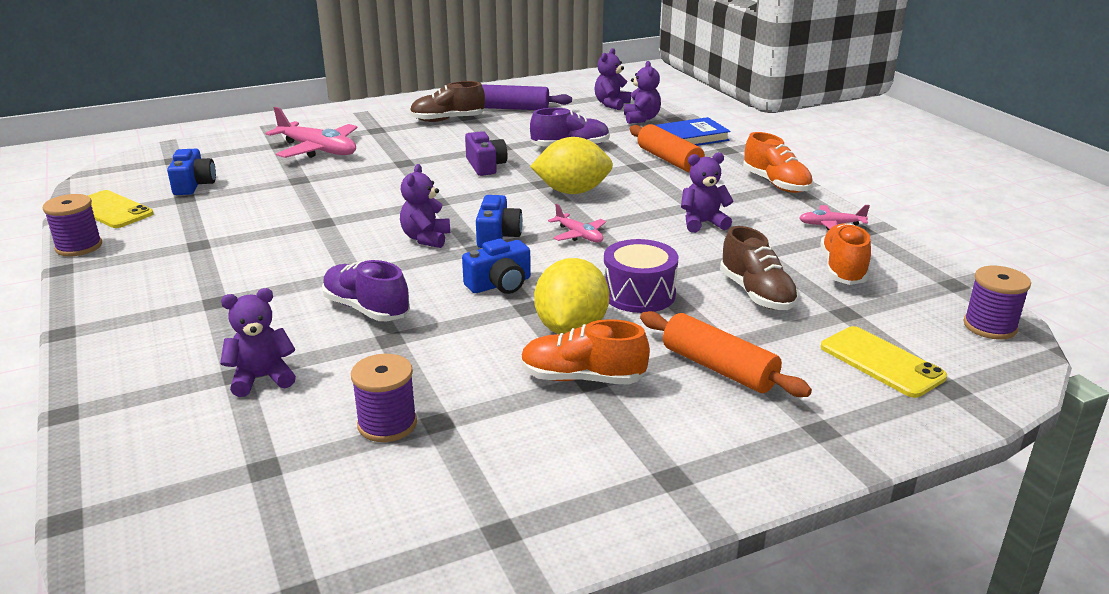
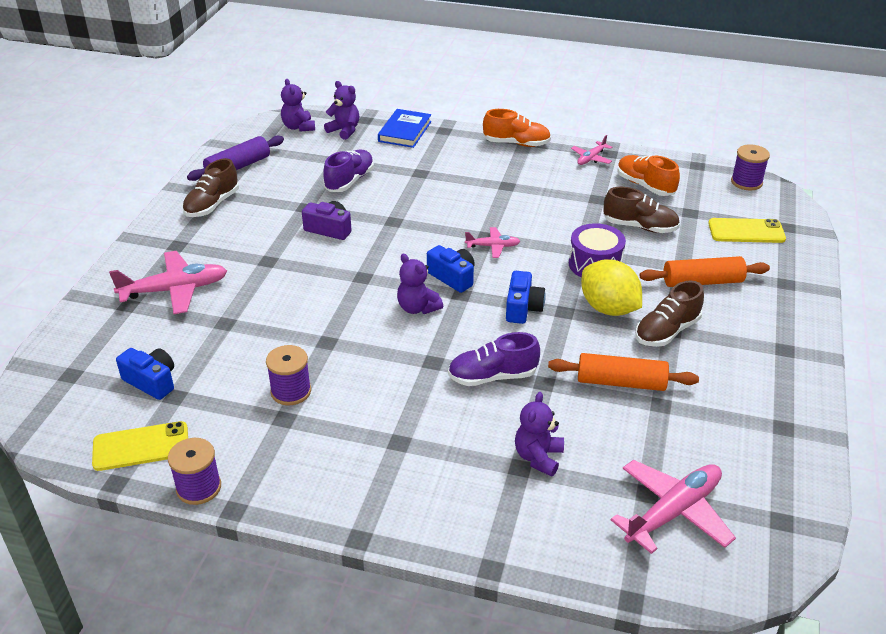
camera: 50 degrees left, 10 degrees up
purple spool [351,354,417,442] -> purple spool moved to [266,345,311,405]
orange shoe [521,319,650,385] -> brown shoe [635,280,704,347]
yellow lemon [530,137,613,194] -> none
orange rolling pin [630,124,705,173] -> orange rolling pin moved to [548,353,699,391]
purple teddy bear [681,152,734,233] -> none
none -> pink plane [611,460,736,554]

